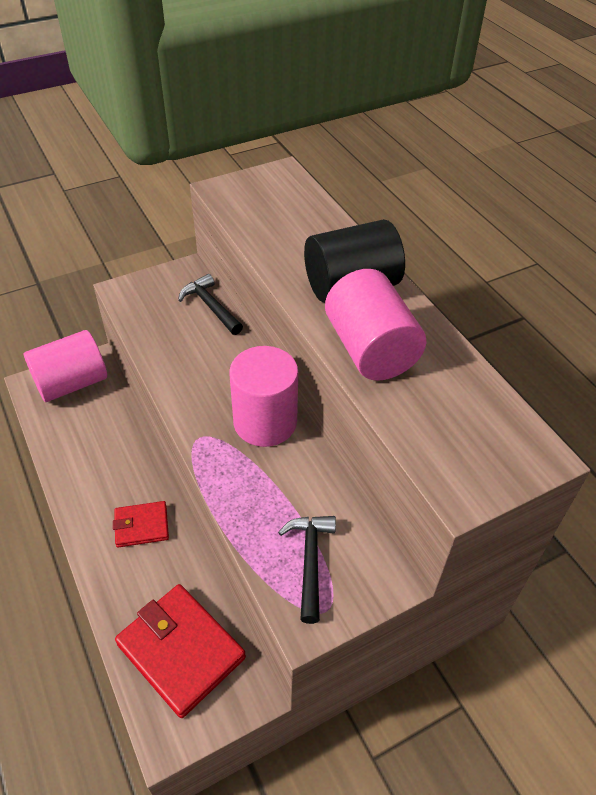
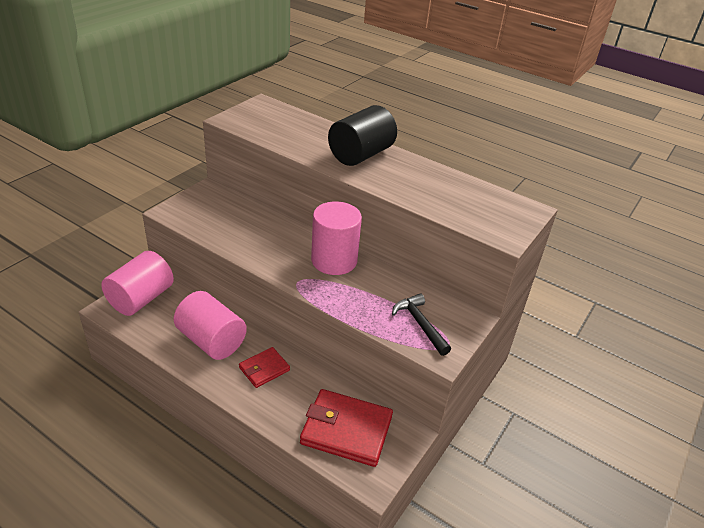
camera: 30 degrees left, 10 degrees down
black hammer [178,274,243,335] -> none
pink cylinder [325,269,426,381] -> pink cylinder moved to [174,291,247,360]

